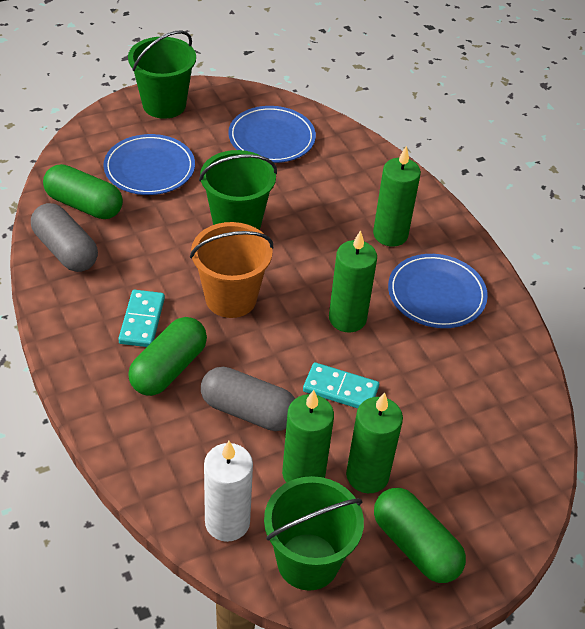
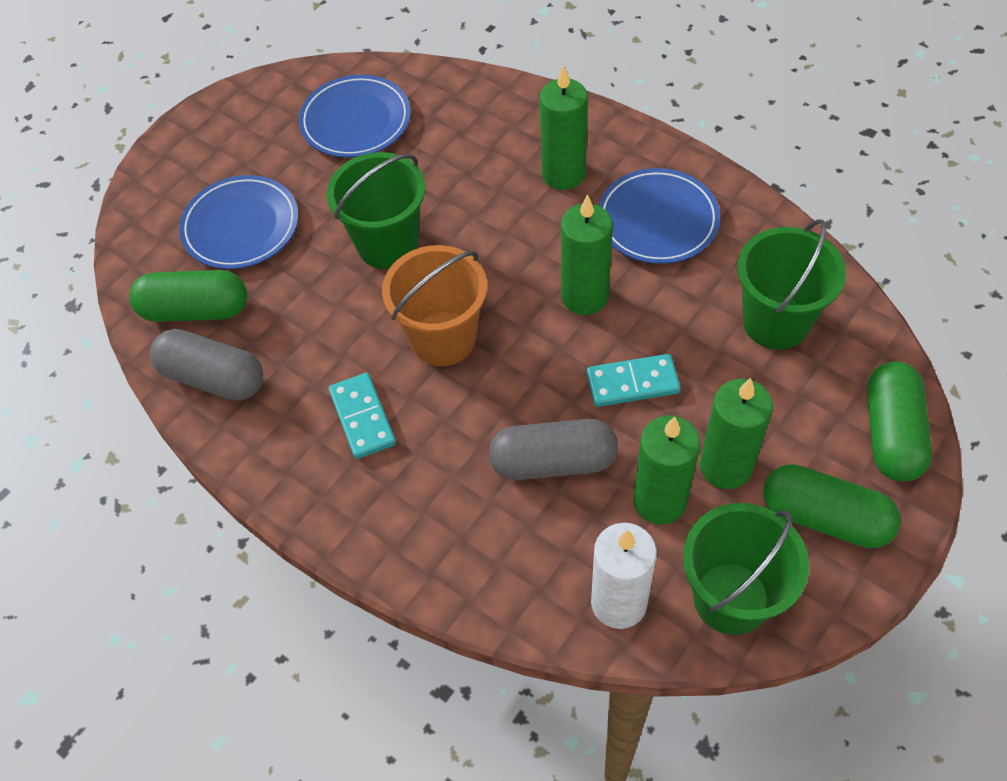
camera: 20 degrees left, 10 degrees up
green bucket [128,30,196,119] -> green bucket moved to [737,219,846,350]
green capsule [128,317,207,396] -> green capsule moved to [867,361,932,482]

